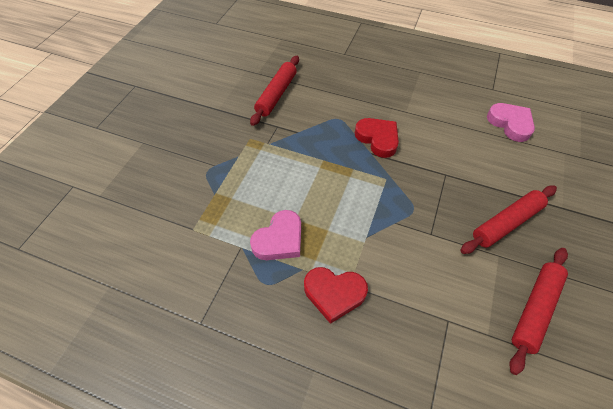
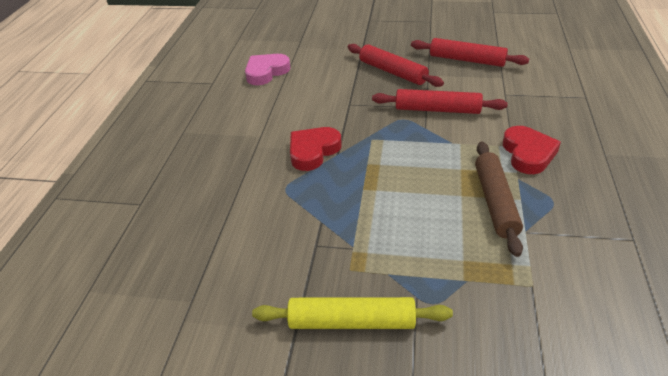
camera: 100 degrees left, 15 degrees down
red rolling pin [250,56,299,126] -> red rolling pin moved to [372,89,508,114]
pink heart [250,210,301,260] -> brown rolling pin [475,142,523,257]
none -> yellow rolling pin [252,297,453,329]

